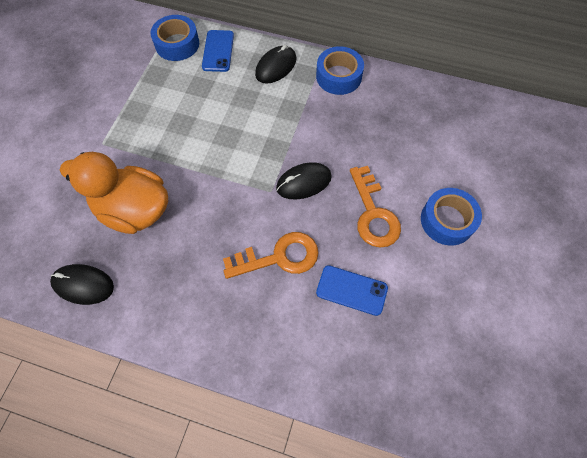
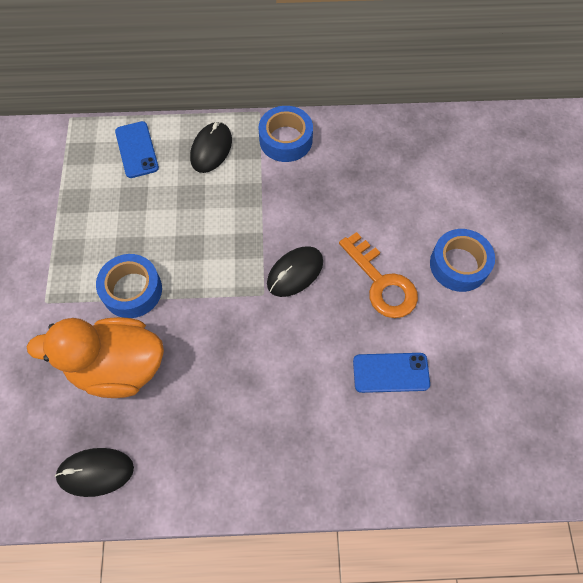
camera: 20 degrees left, 0 degrees up
blue tape [151,15,199,61] -> blue tape moved to [96,254,162,318]
orange key [223,232,318,279] -> none

